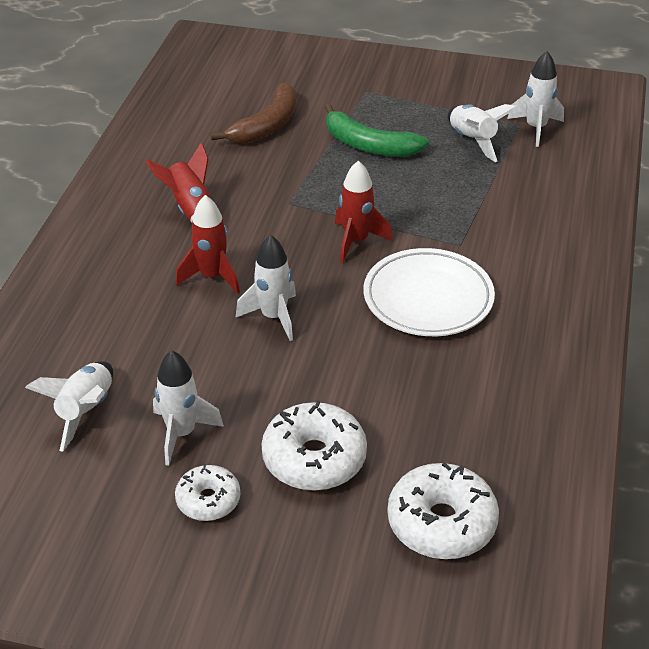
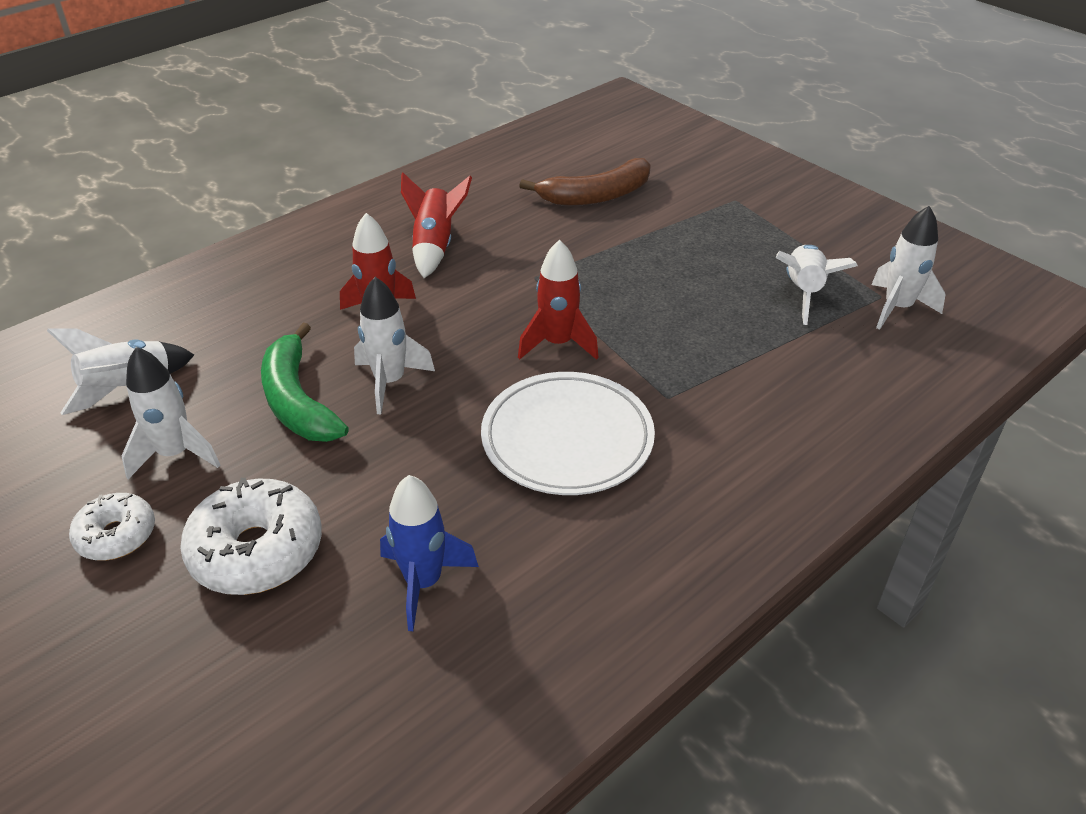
camera: 35 degrees right, 0 degrees up
green banana [325,104,429,157] -> green banana moved to [261,323,349,442]
white donut [387,462,499,559] -> none
none -> blue rocket [380,475,479,631]

